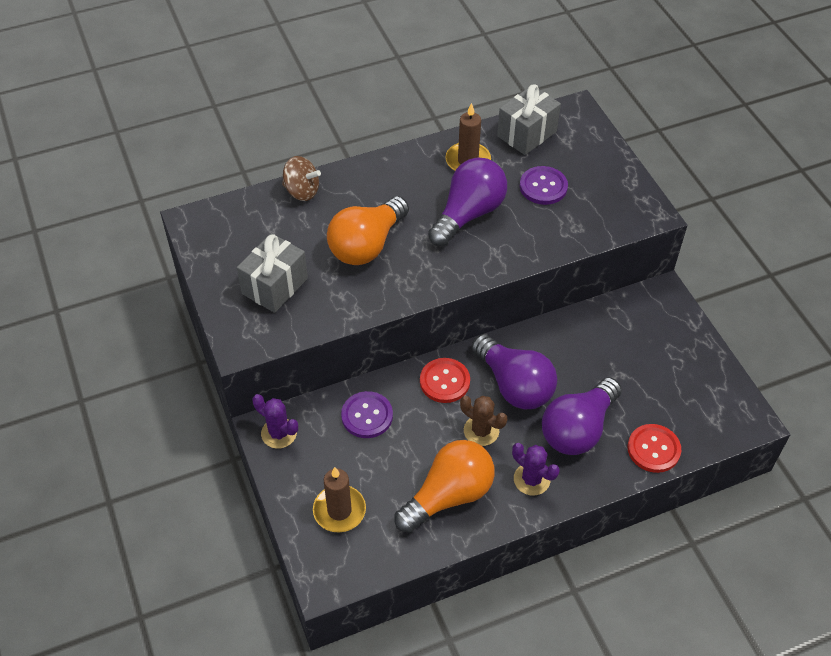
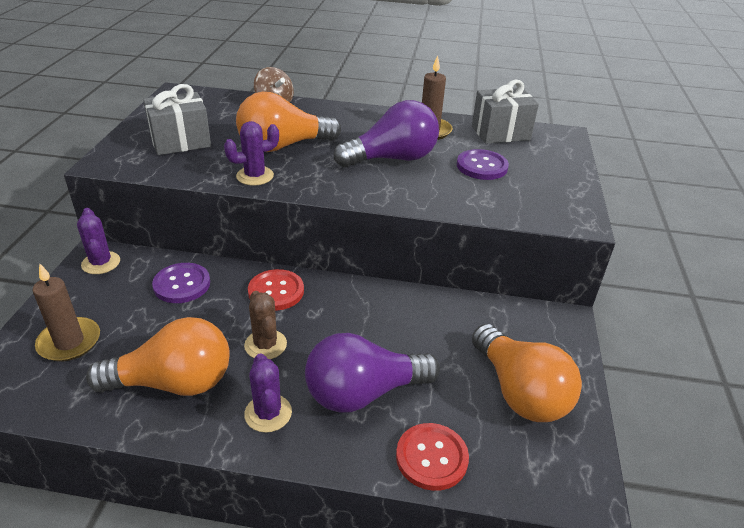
camera: 30 degrees right, 15 degrees down
purple light bulb [472,334,557,410] -> none
none -> purple cactus [224,121,279,186]
none -> orange light bulb [472,324,582,422]

